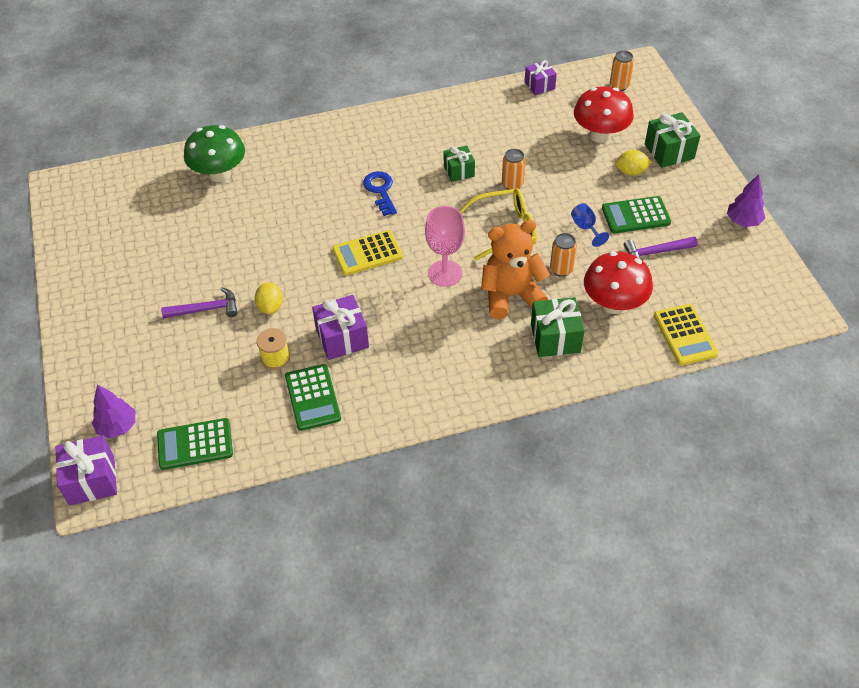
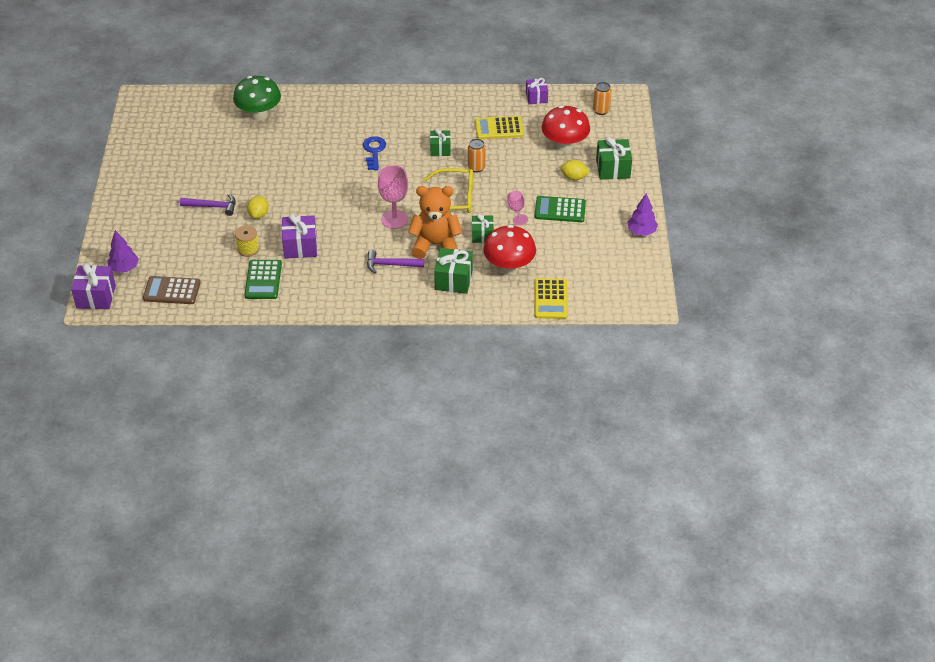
camera: 15 degrees right, 5 degrees down
green calculator [157,418,233,470] -> brown calculator [143,276,200,304]
yellow calculator [332,230,403,275] -> yellow calculator moved to [475,116,524,139]
orange can [550,233,577,277] -> green gift [472,214,494,243]
blue goblet [571,203,609,247] -> pink goblet [507,191,528,226]
purple hammer [624,236,698,266] -> purple hammer moved to [367,250,424,274]

